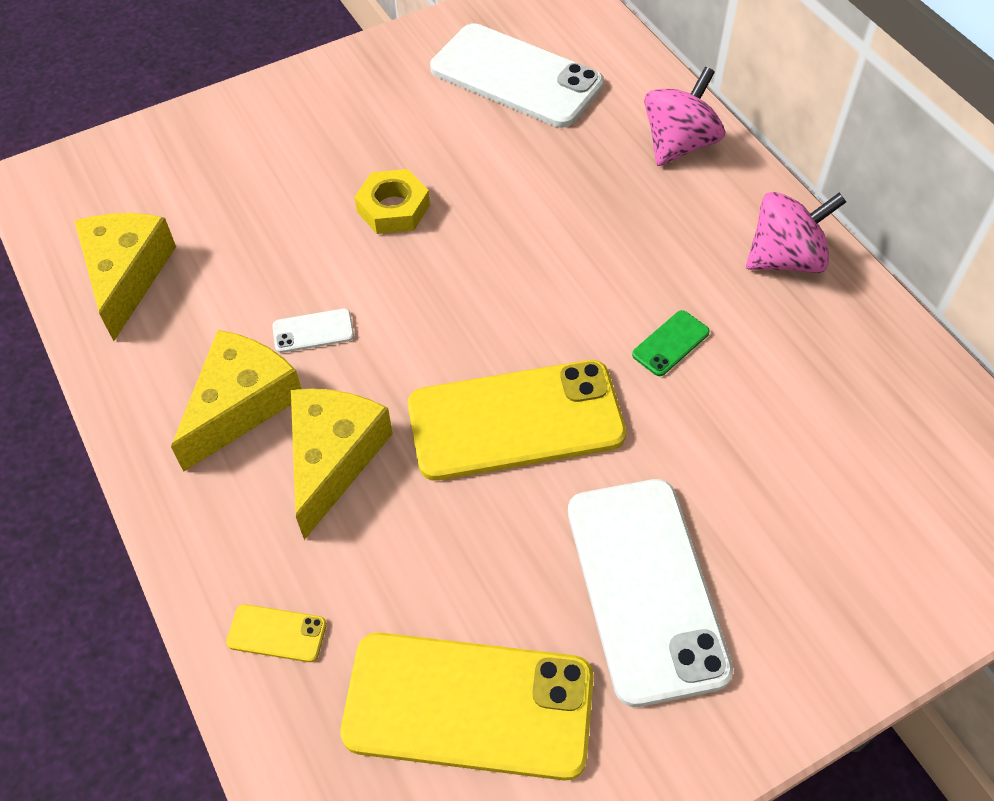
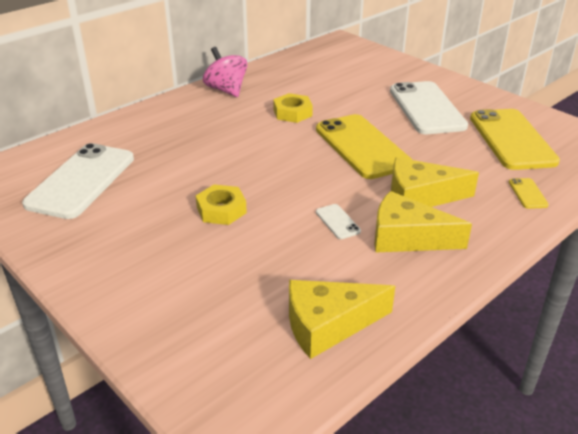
camera: 105 degrees left, 20 degrees down
white phone [568,479,734,707] -> white phone turned 75 degrees counterclockwise [390,81,468,134]
green phone [632,310,710,376] -> yellow nut [273,93,313,123]
pink spinning top [644,67,725,166] -> none

